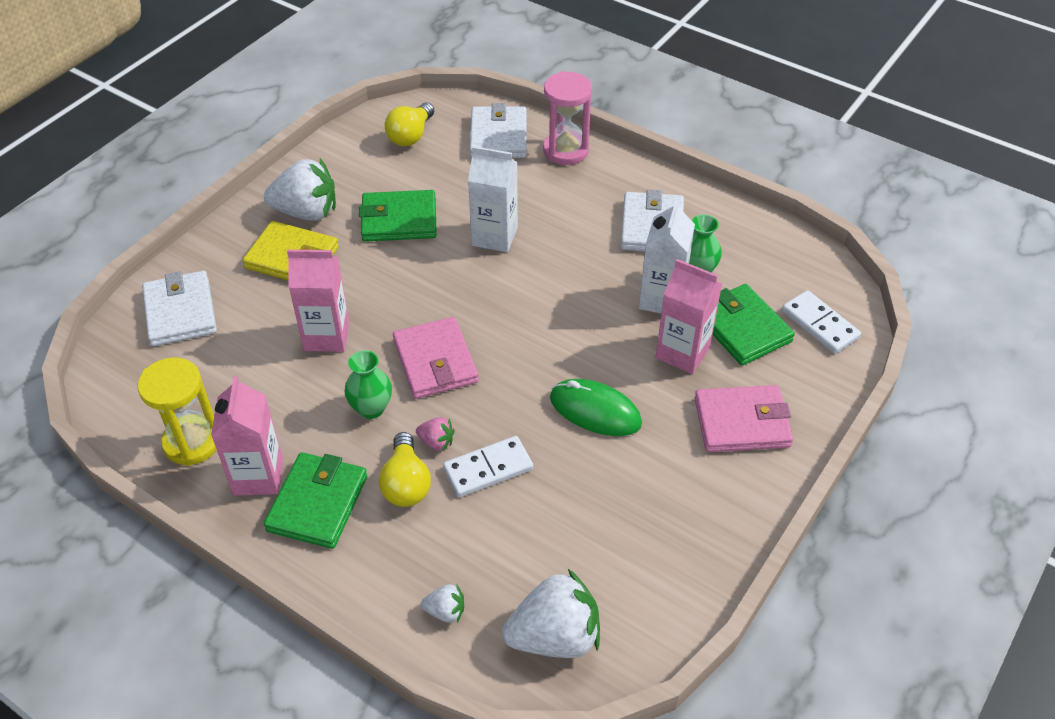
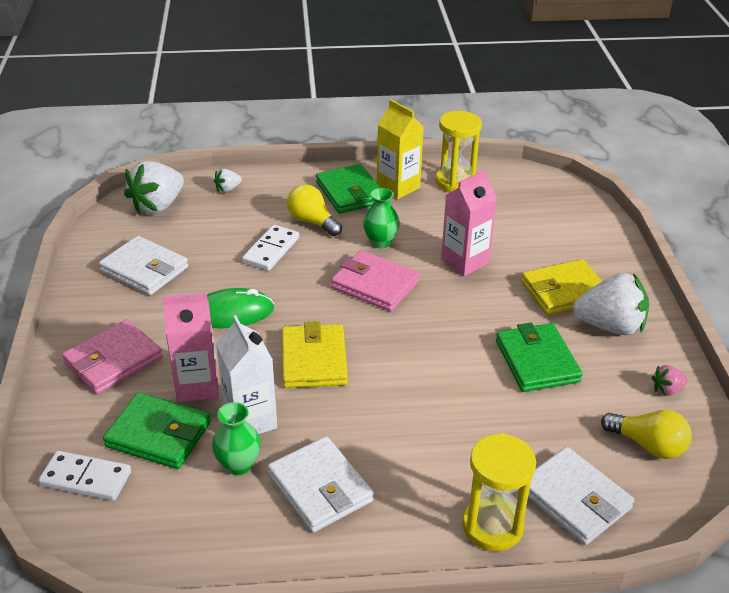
camera: 140 degrees right, 10 degrees down
white wallet [142,271,217,346] -> white wallet moved to [99,236,188,295]
pink carton [211,375,283,496] -> yellow carton [377,99,424,199]
white strawberry [264,159,336,221] -> white strawberry turned 135 degrees counterclockwise [573,273,649,335]
green wallet [359,190,437,242] -> green wallet turned 60 degrees counterclockwise [496,323,583,392]
yellow light bulb [385,103,434,146] -> yellow light bulb turned 135 degrees clockwise [601,410,692,459]
pink strawberry [416,417,455,451] -> pink strawberry moved to [652,365,688,396]
white carton [468,146,518,252] -> none
pink hourglass [543,71,592,165] -> yellow hourglass [462,433,536,551]
none -> yellow wallet [282,321,348,388]

